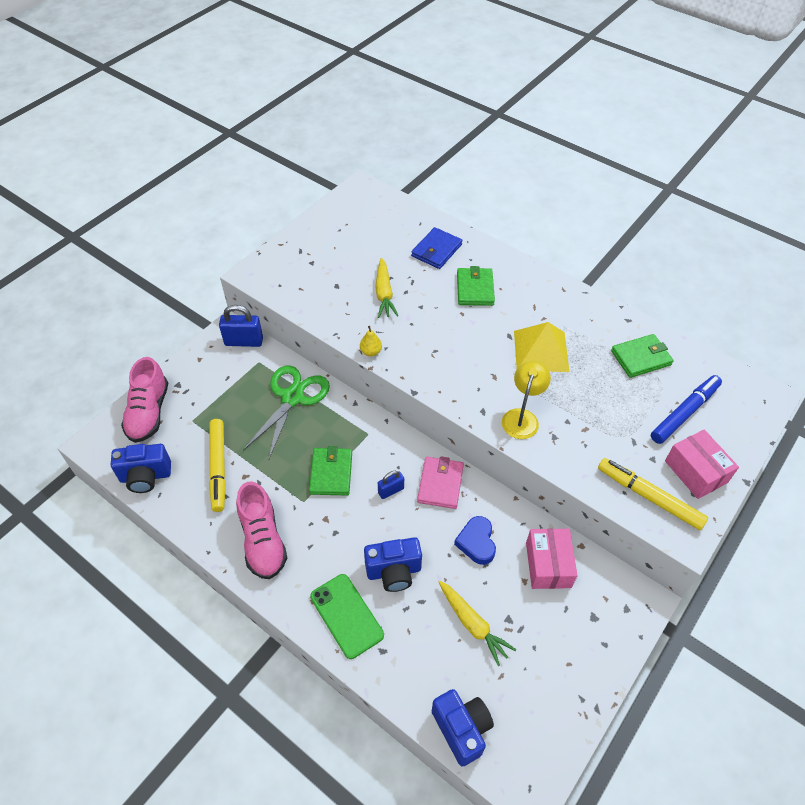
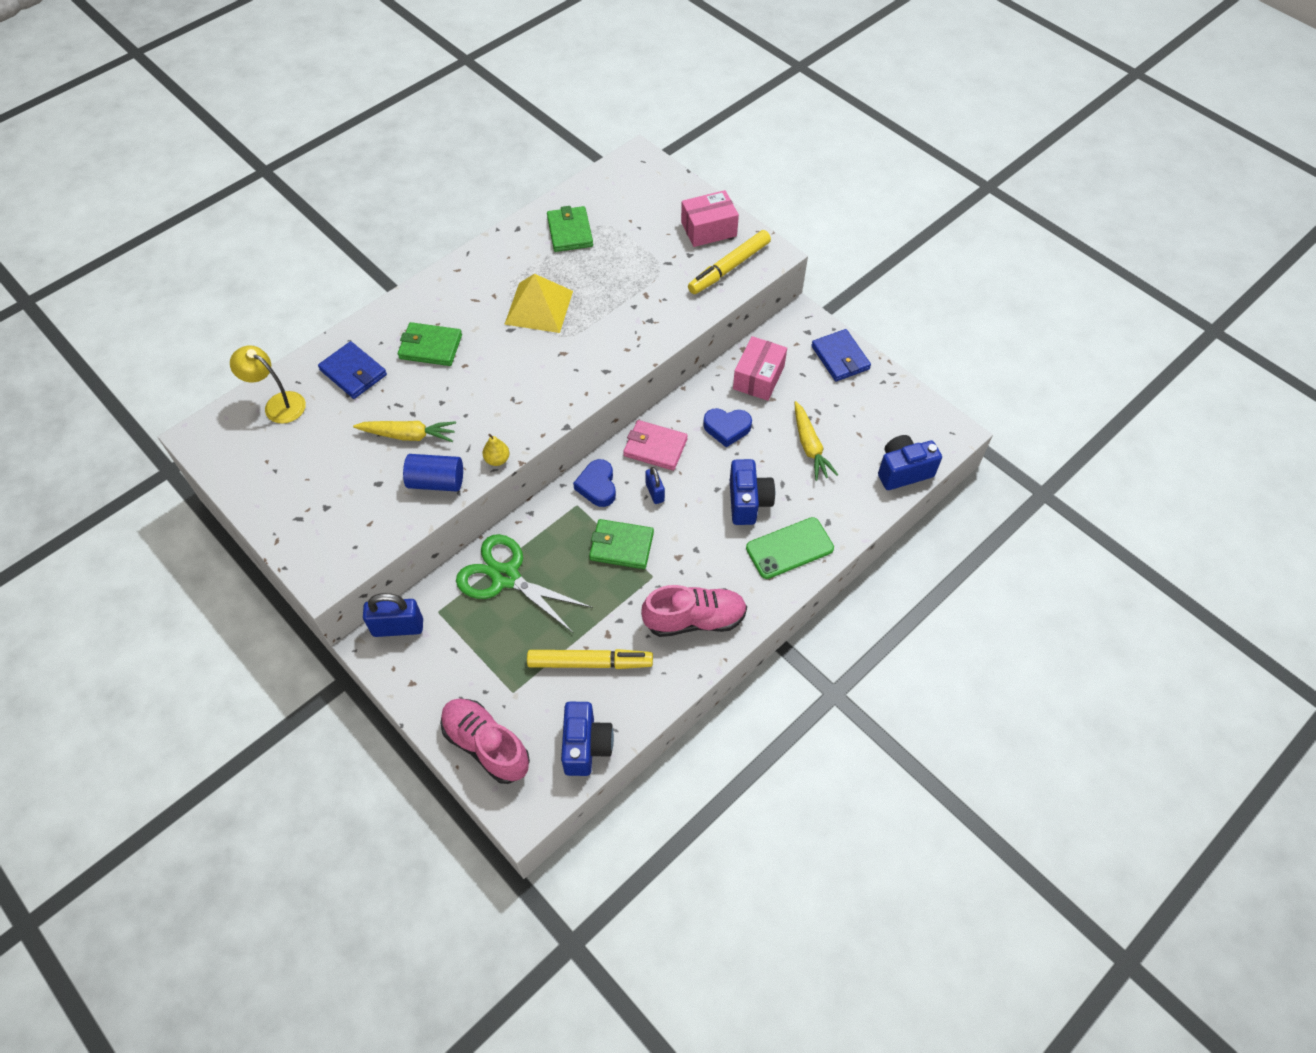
camera: 80 degrees left, 5 degrees up
pink shoe [121,357,168,443] -> pink shoe turned 150 degrees counterclockwise [440,698,530,784]
blue padlock [219,305,263,347] -> blue padlock turned 75 degrees clockwise [363,593,423,637]
yellow carrot [438,581,517,666] -> yellow carrot turned 105 degrees clockwise [794,401,838,481]
yellow lamp [502,361,551,439] -> yellow lamp moved to [230,345,306,424]
pink box [526,528,578,589] -> pink box turned 75 degrees counterclockwise [733,336,787,401]
blue marker [651,375,722,444] -> none
none -> blue cylinder [403,454,463,492]
none -> blue heart [573,459,616,507]
none -> blue wallet [811,329,871,381]

